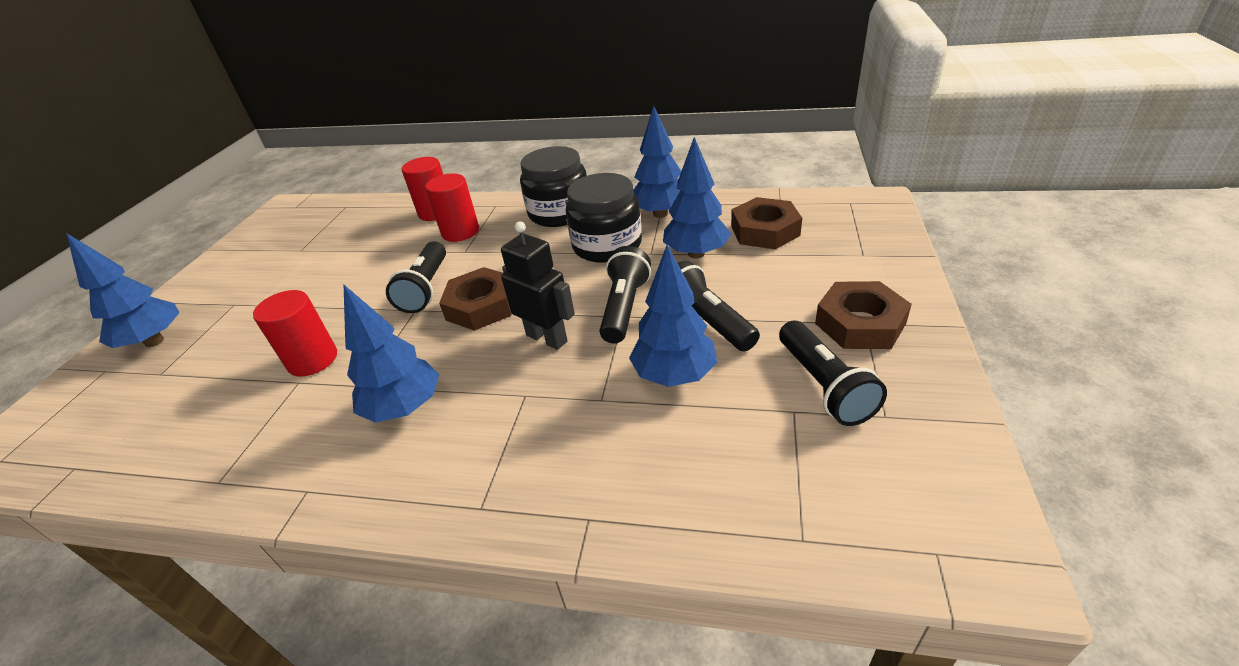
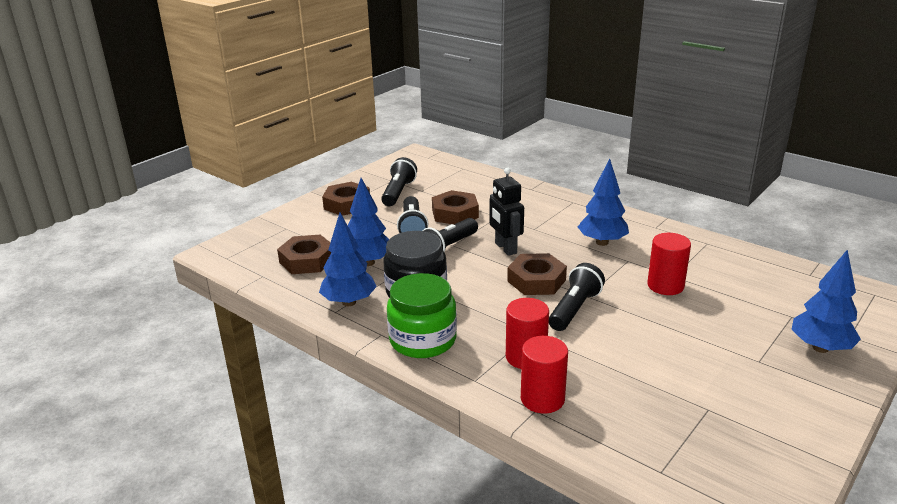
camera: 155 degrees left, 10 degrees down
black jar [520,146,587,227] -> green jar [387,273,457,358]
blue tree [629,245,717,387] -> brown nut [432,190,479,225]

